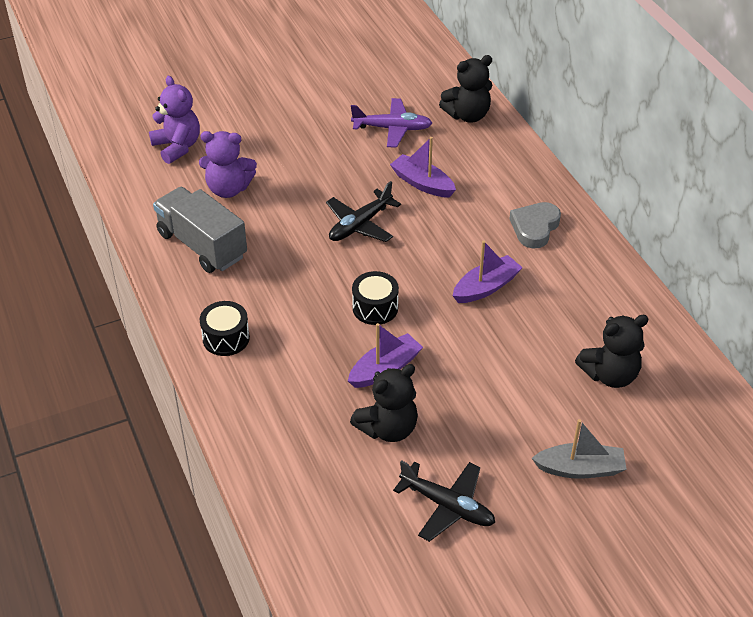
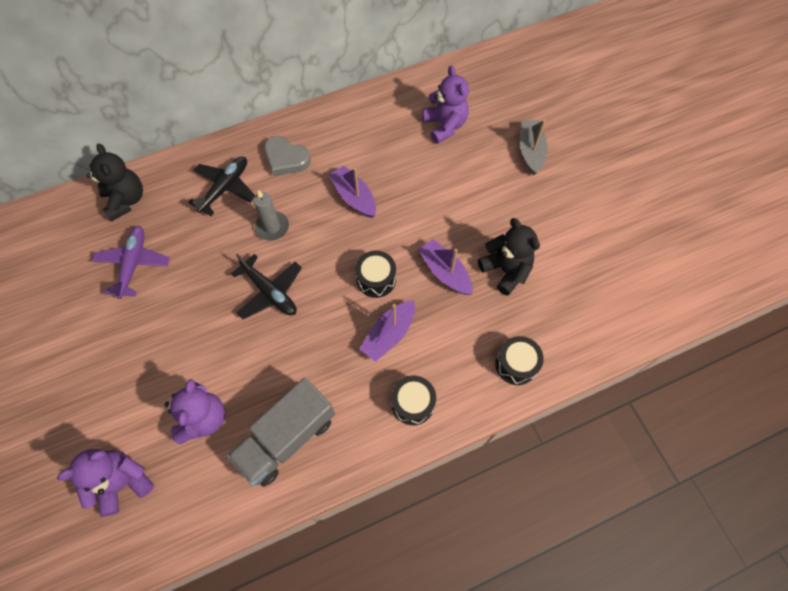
camera: 90 degrees left, 20 degrees up
purple boat [390,137,456,198] -> purple boat moved to [359,301,415,362]
black plane [393,460,495,542] -> black plane moved to [188,157,255,216]
black teddy bear [575,314,649,388] -> purple teddy bear [423,65,469,144]
none -> grey candle [253,190,289,241]
none -> black drum [495,336,544,385]

